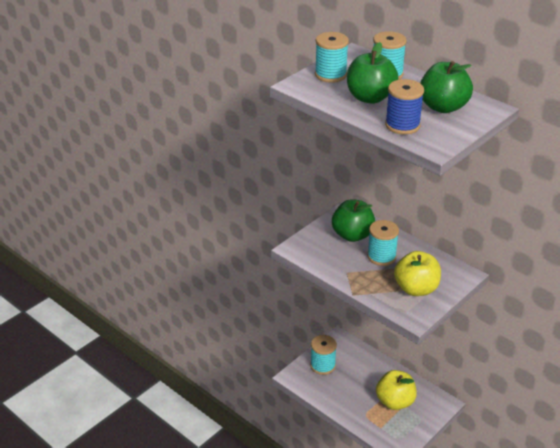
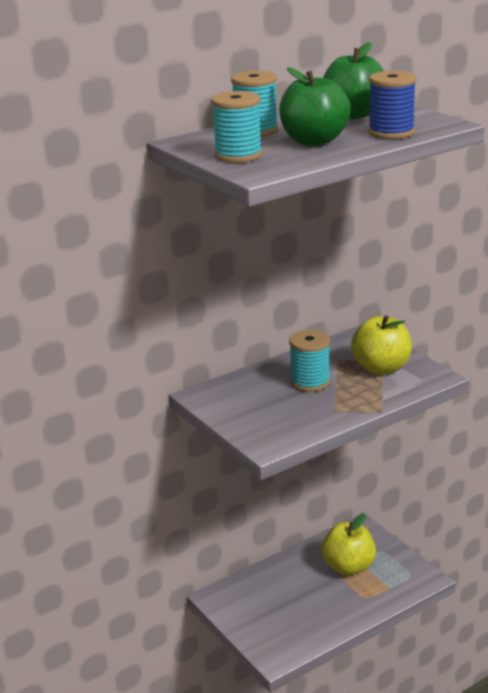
camera: 75 degrees left, 10 degrees down
turquoise spool [310,335,337,375] -> none
green apple [332,199,375,242] -> none

